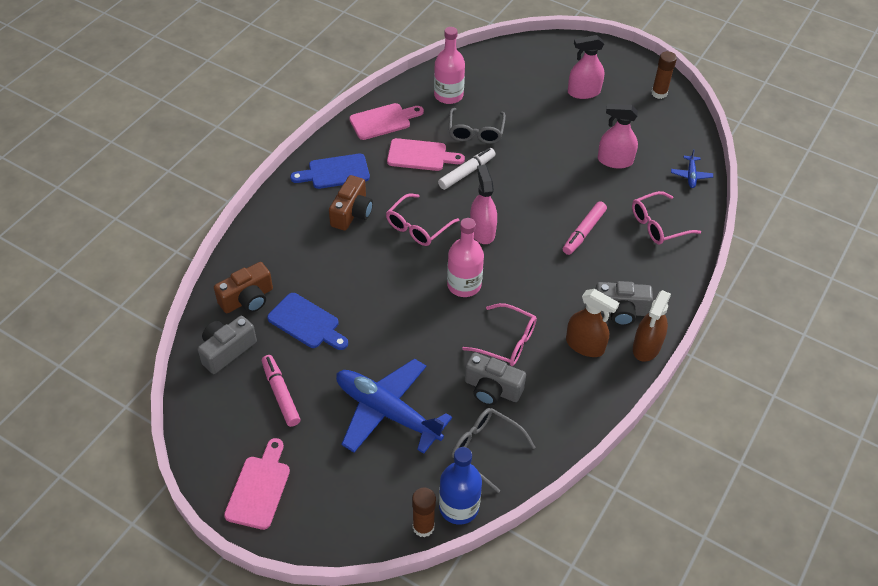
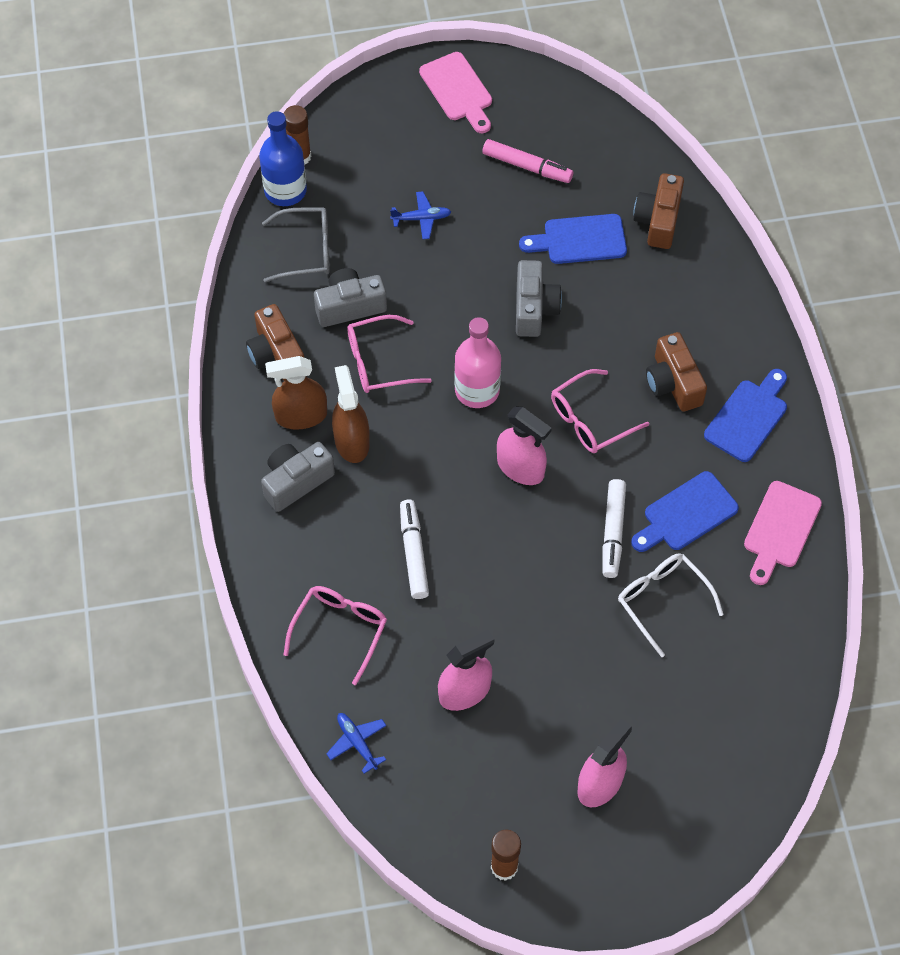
camera: 140 degrees right, 10 degrees up
grey camera [198,316,257,374] -> grey camera moved to [516,260,562,337]
blue plane [336,359,452,454] -> blue plane [390,191,451,239], size x0.42
pink glasses [386,194,459,246] -> pink glasses turned 120 degrees counterclockwise [551,369,649,453]
pink cutting board [387,138,465,171] -> blue cutting board [631,471,739,552]
pink bottle [434,27,465,104] -> none
grey glasses [449,108,506,144] -> white glasses [618,553,724,657]
pink marker [563,201,607,255] -> white marker [400,500,429,599]
brown spray bottle [633,290,671,362] -> brown spray bottle moved to [332,365,370,463]
none -> brown camera [246,304,304,381]

